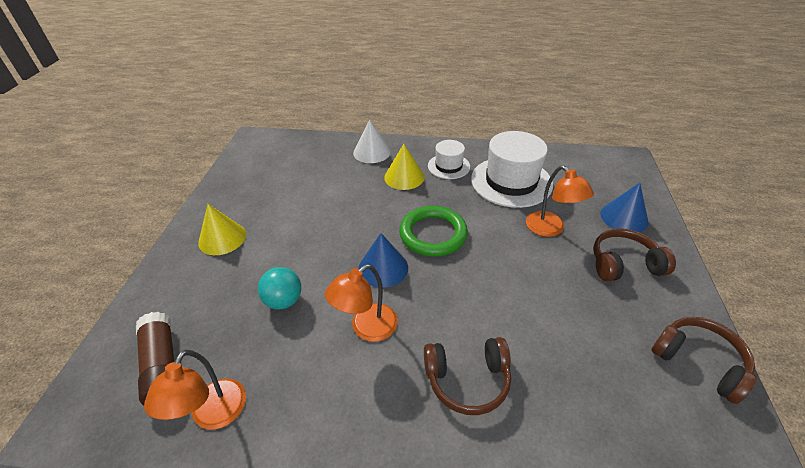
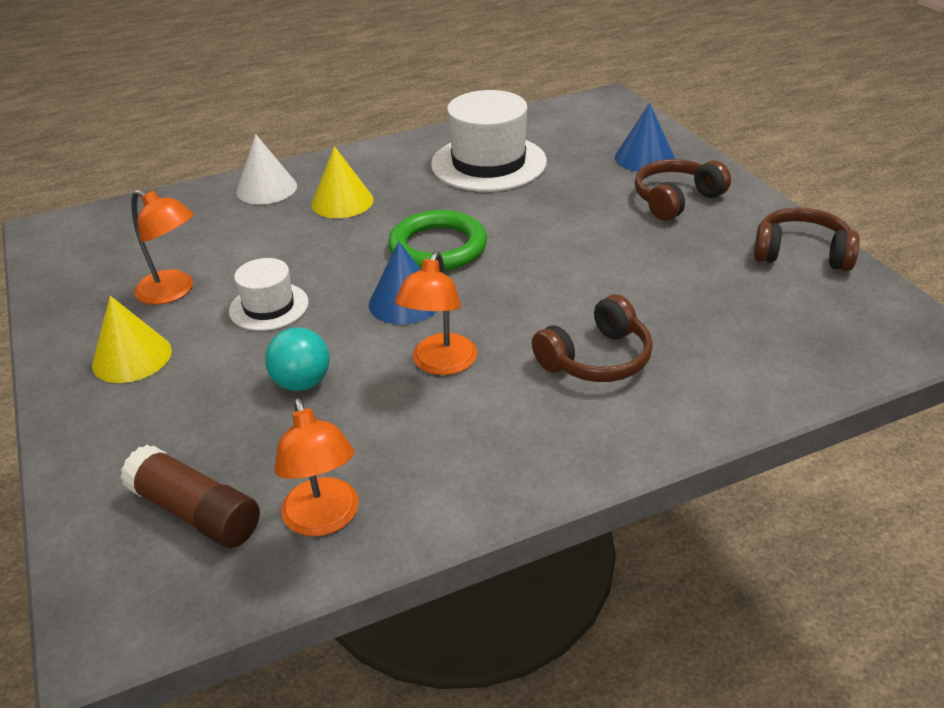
camera: 30 degrees left, 5 degrees down
white hat [428,140,470,179] -> white hat moved to [229,258,309,331]
orange lamp [526,166,594,237] -> orange lamp moved to [131,190,194,305]

